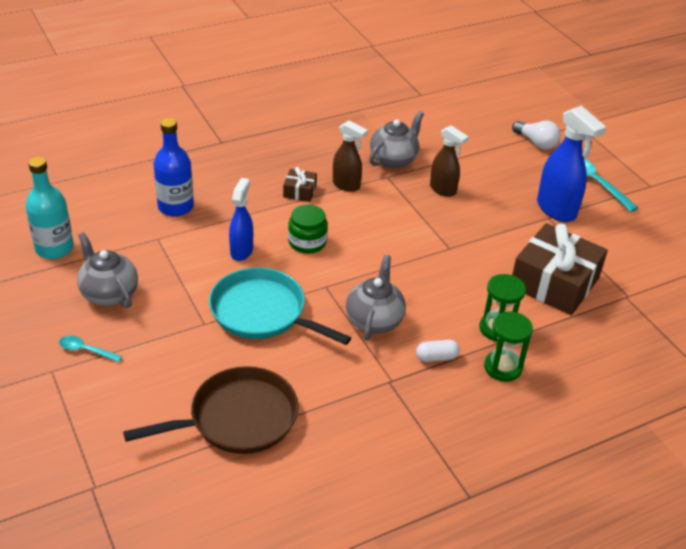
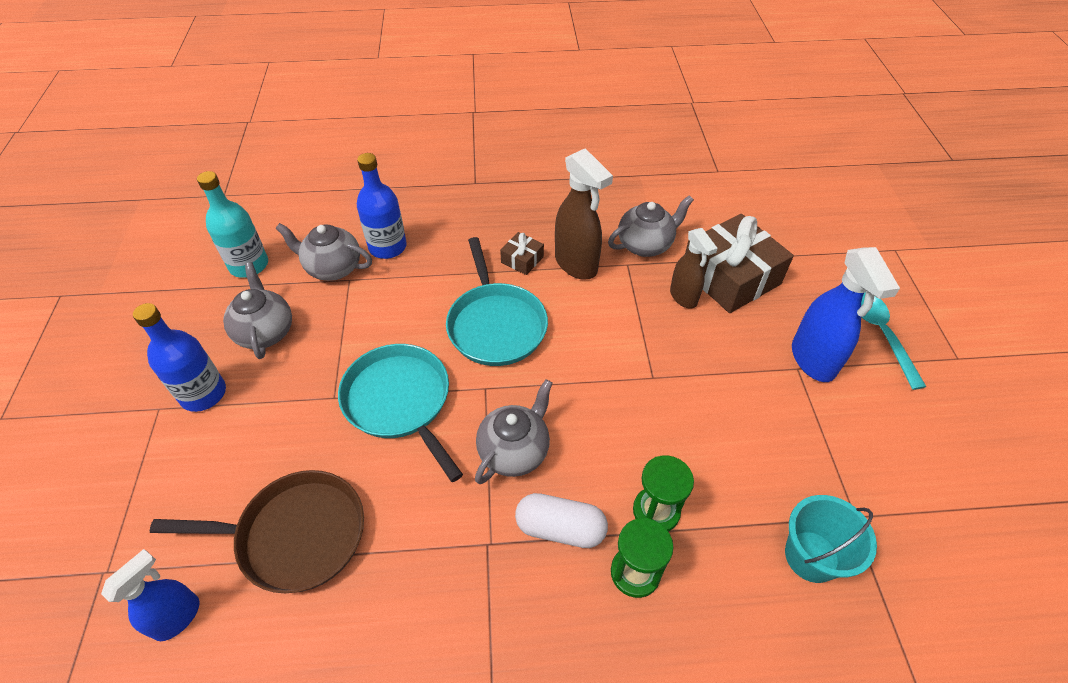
camera: 25 degrees right, 10 degrees up
turquoise spoon [59,336,122,362] -> blue bottle [133,303,226,412]
blue spray bottle [229,178,253,261] -> blue spray bottle moved to [101,549,200,641]
green jar [288,205,328,253] -> turquoise pan [446,237,548,366]
brown spray bottle [333,120,368,192] -> brown spray bottle [555,148,613,280], size x1.56
white capsule [416,340,460,362] -> white capsule [515,493,608,548], size x1.64
white light bulb [512,121,561,150] -> none
brown gift [512,223,608,315] -> brown gift moved to [685,214,794,313]
none -> grey teapot [275,223,372,281]
none -> turquoise bucket [785,495,877,583]

